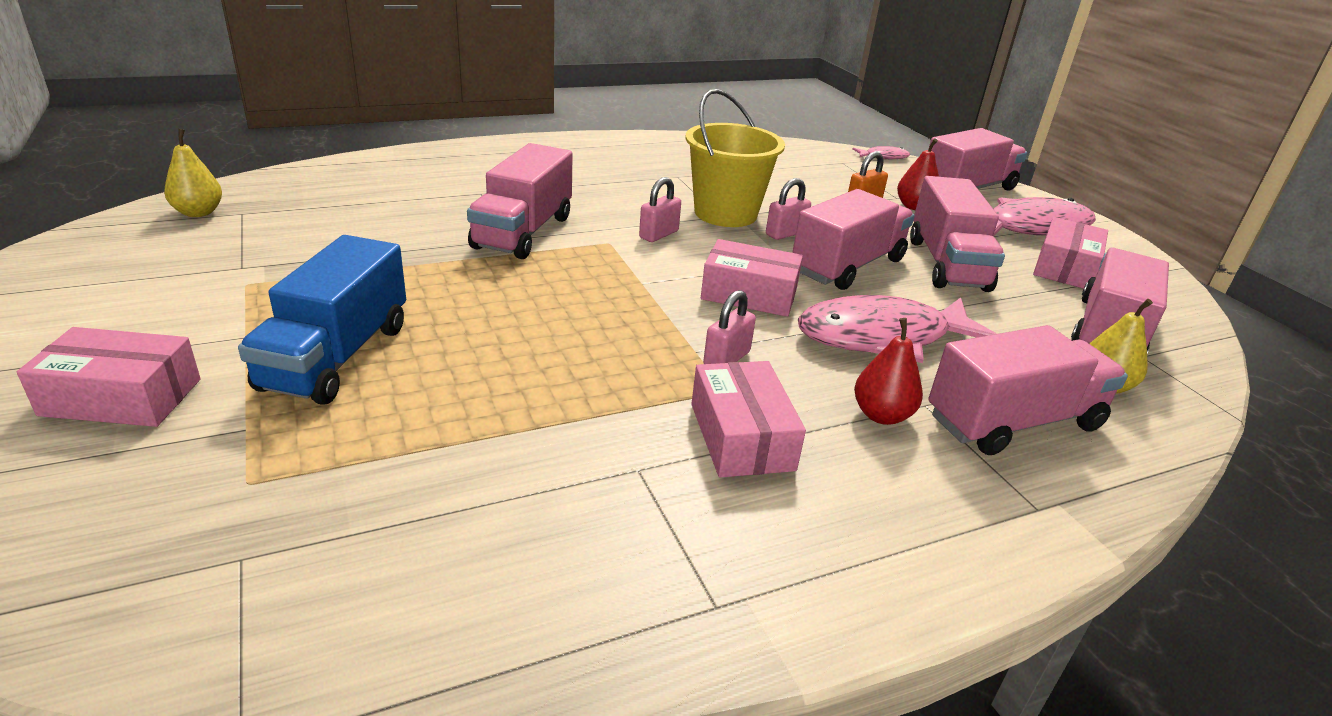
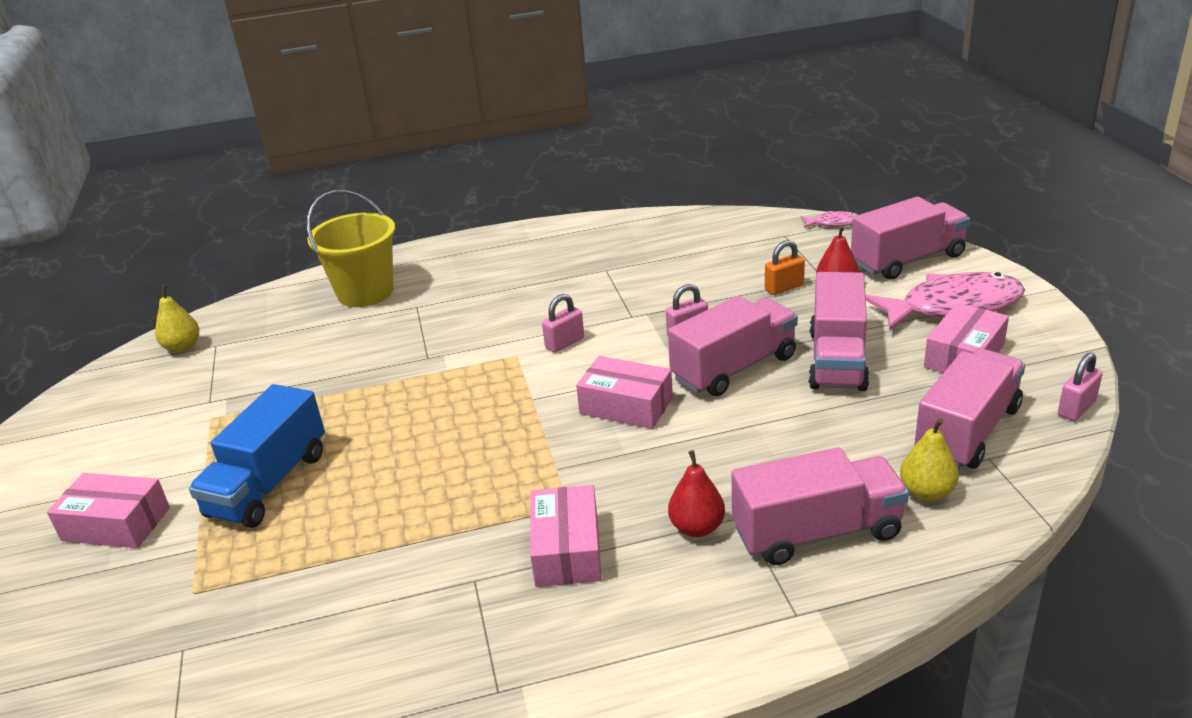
camera: 15 degrees right, 0 degrees up
pink truck [467,143,573,259] -> none
yellow bucket [685,89,785,227] -> yellow bucket moved to [307,190,395,307]
pink padlock [703,290,756,364] -> pink padlock moved to [1058,352,1103,421]
pink fish [798,295,997,363] -> none

